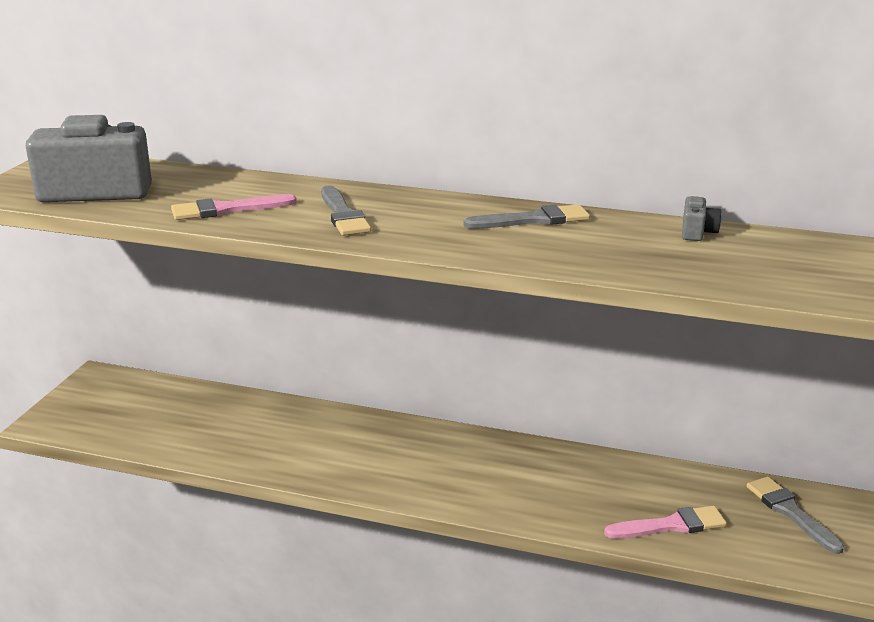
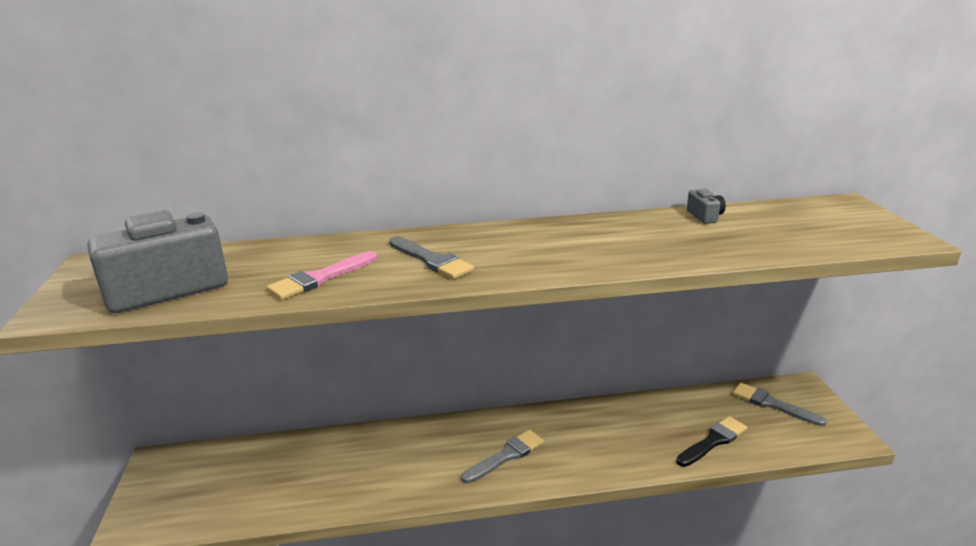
camera: 25 degrees left, 0 degrees up
grey brush [464,204,590,229] -> grey brush moved to [461,430,544,483]
pink brush [604,506,727,539] -> black brush [676,416,747,467]

